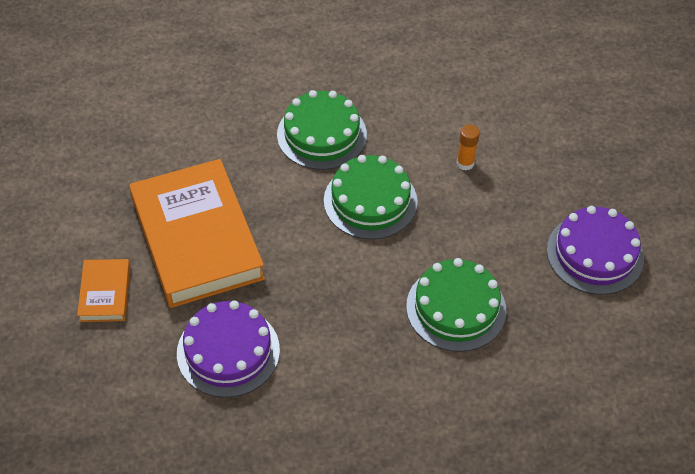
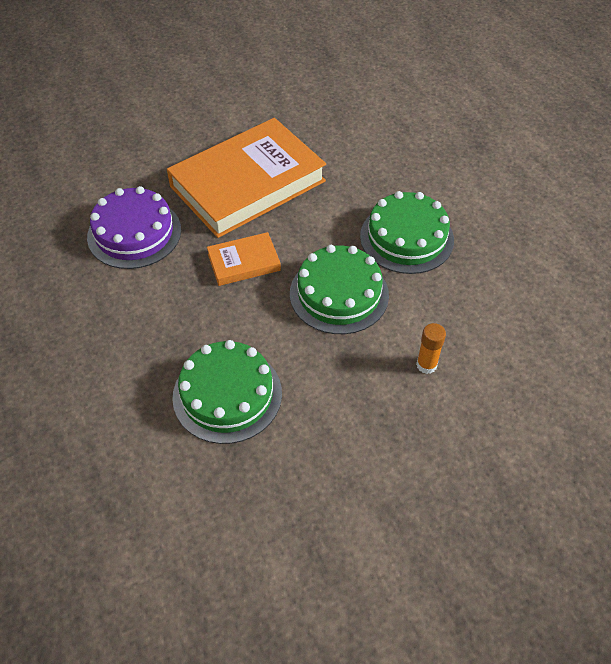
camera: 75 degrees right, 0 degrees up
orange book [77,259,130,322] -> orange book moved to [207,232,281,286]
purple cake [547,206,644,295] -> none

